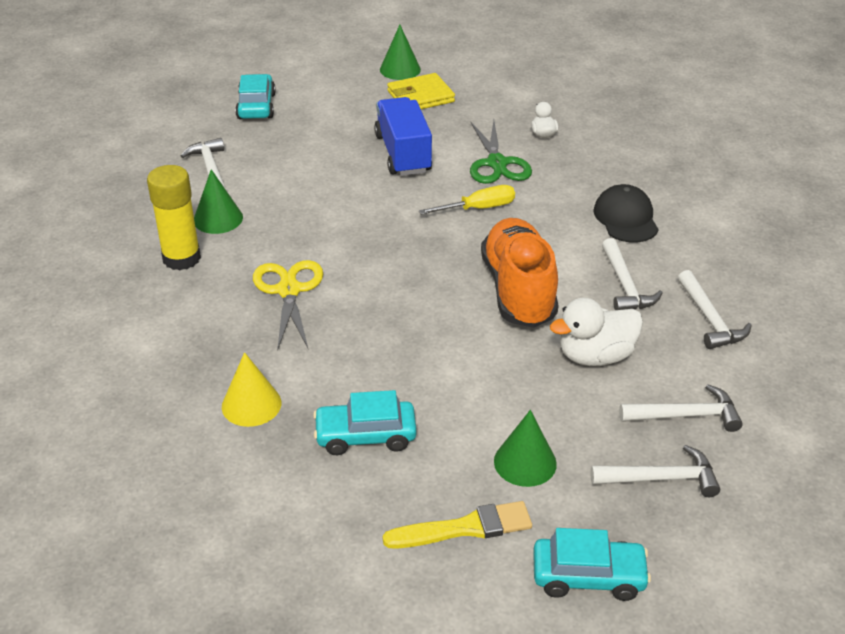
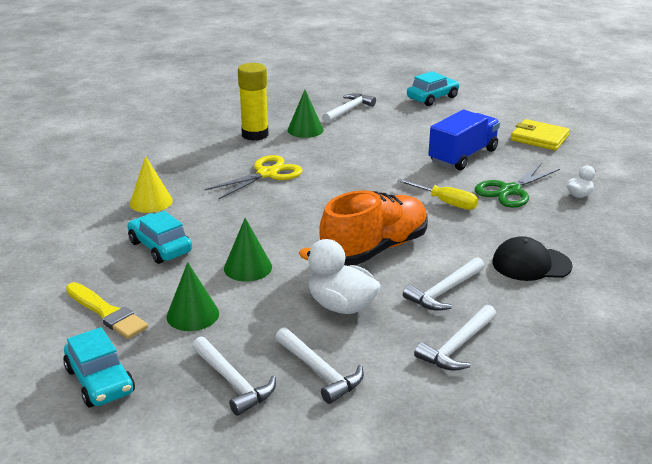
camera: 55 degrees right, 10 degrees down
green cone [380,25,421,80] -> green cone moved to [224,218,272,282]
black cap [593,184,659,243] -> black cap turned 135 degrees counterclockwise [492,236,573,281]

